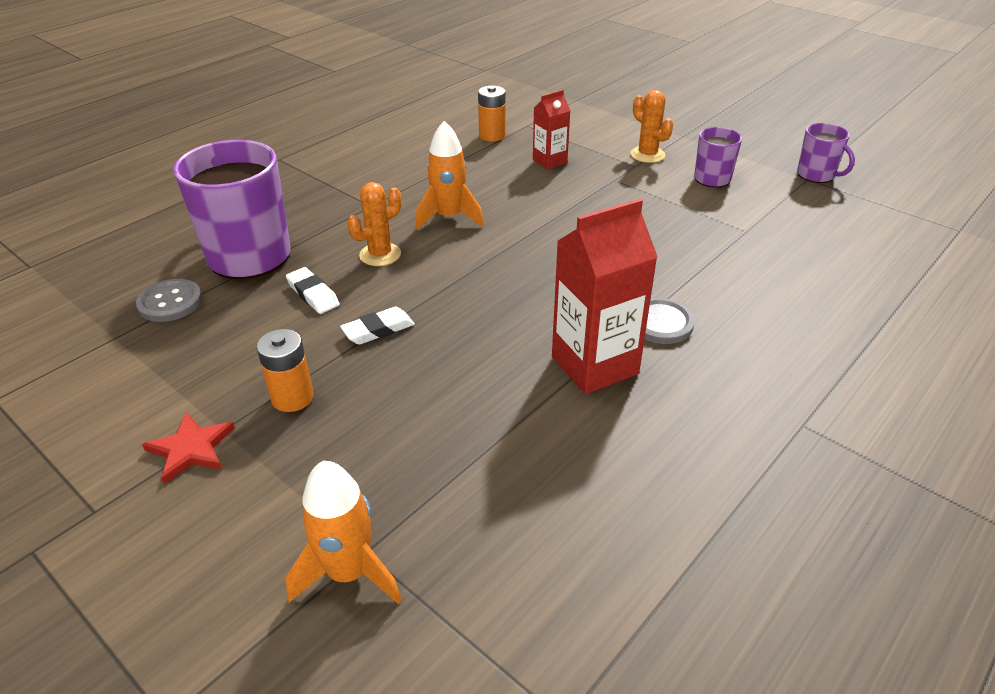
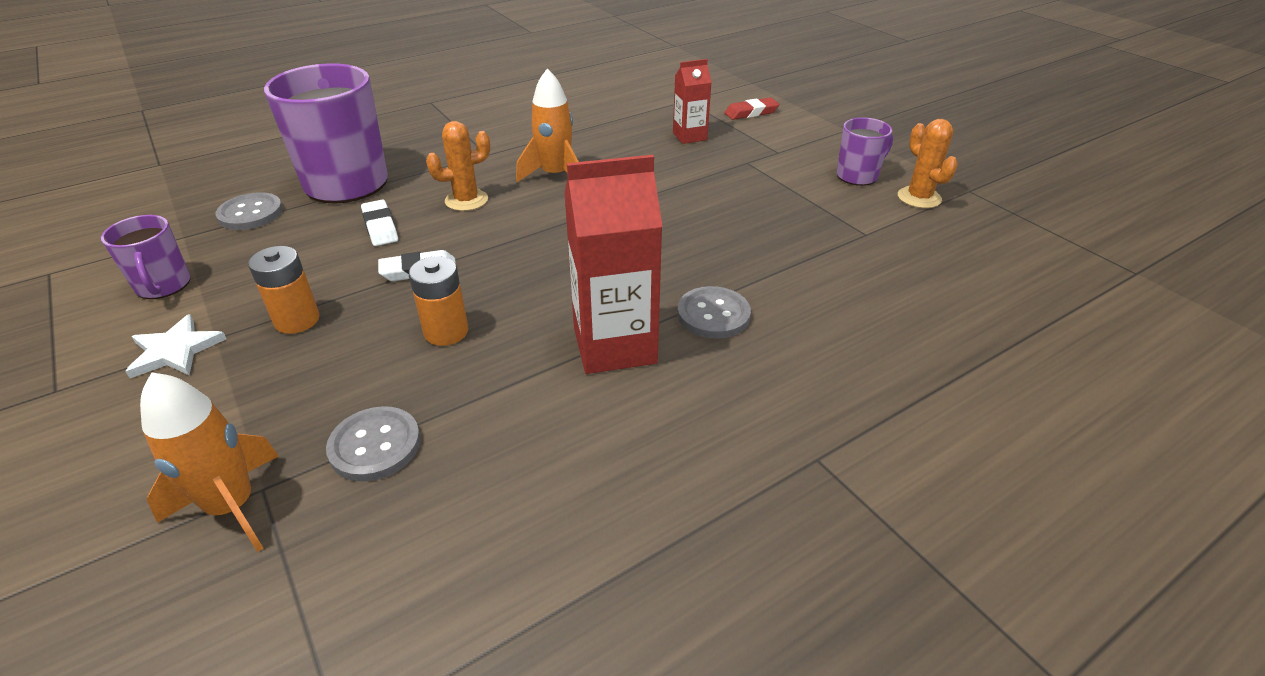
camera: 15 degrees right, 0 degrees up
red star [142,412,235,484] -> white star [125,314,227,378]
orange battery [478,86,506,141] -> orange battery moved to [409,256,468,346]
orange cactus [631,90,673,163] -> orange cactus moved to [898,119,958,208]
purple mug [797,123,855,183] -> purple mug moved to [101,215,191,299]
none -> grey button [326,406,421,481]
none -> red eraser [724,97,779,120]

